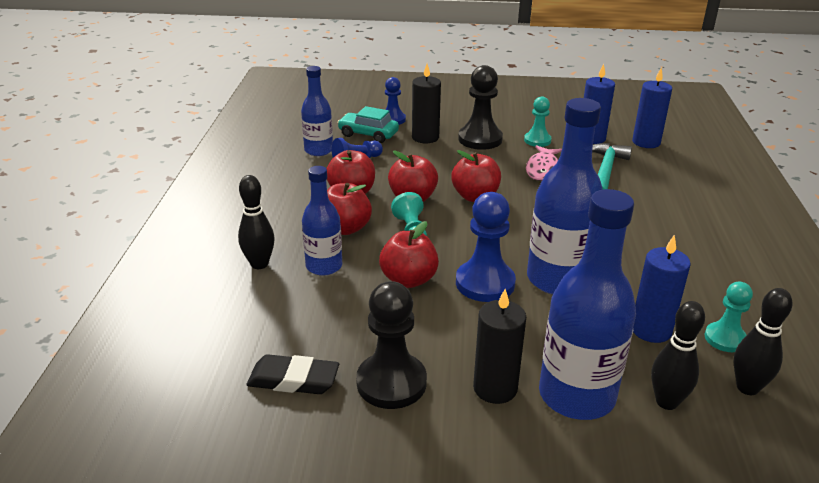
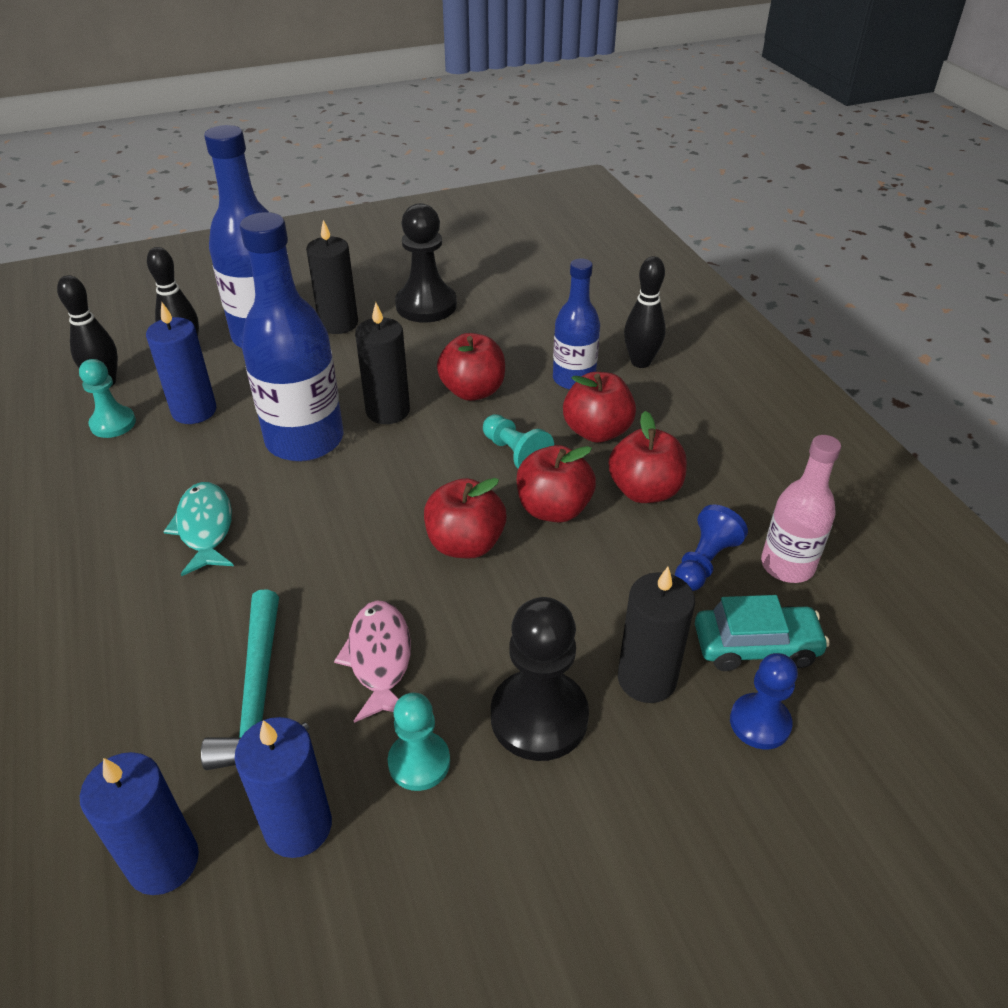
camera: 155 degrees right, 10 degrees up
black eraser [247,354,339,394] -> none
blue bottle [301,66,333,156] -> pink bottle [761,435,841,583]
blue pawn [456,192,516,302] -> black candle [355,302,410,424]
none -> turquoise fish [163,482,234,576]

